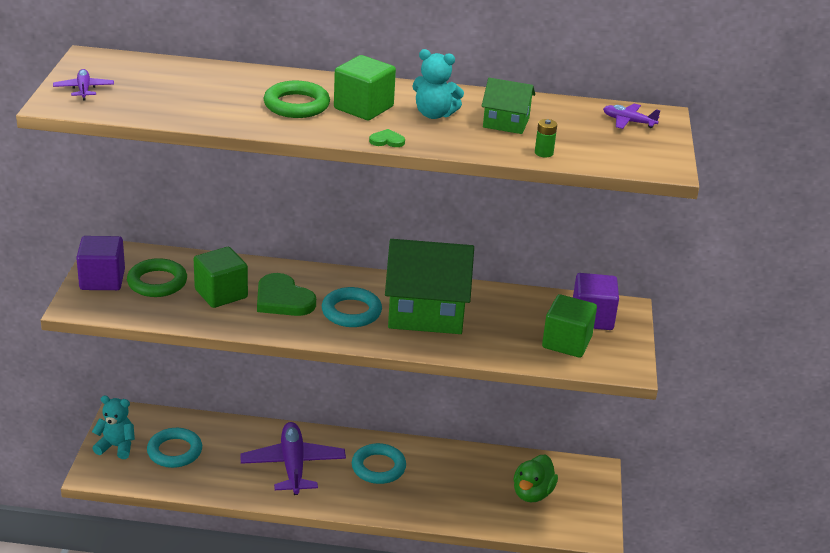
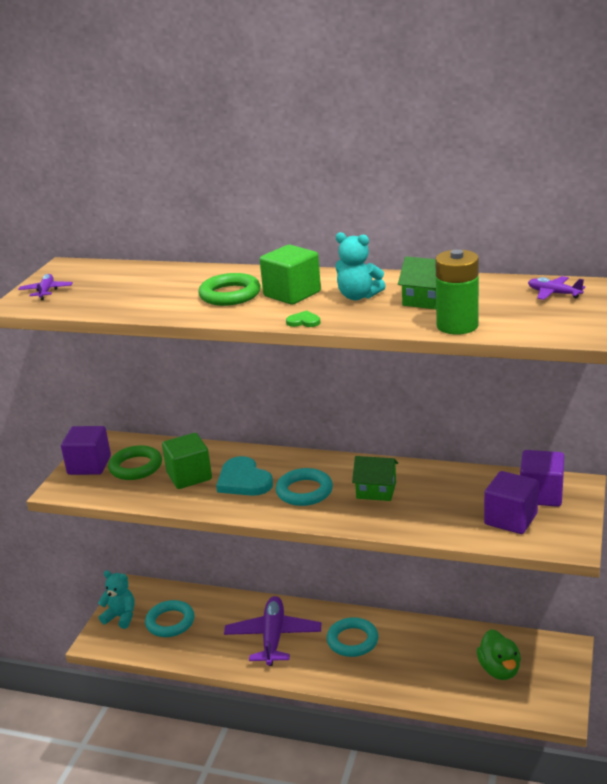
camera: 15 degrees right, 5 degrees down
green heart [257,273,316,316] -> turquoise heart [216,456,273,496]
green house [385,239,474,334] -> green house [352,456,398,501], size x0.50
green duck [513,455,558,502] -> green duck turned 45 degrees counterclockwise [477,629,521,680]
green battery [535,119,557,157] -> green battery [435,249,479,335], size x2.18
green cube [542,294,597,358] -> purple cube [484,471,539,534]

